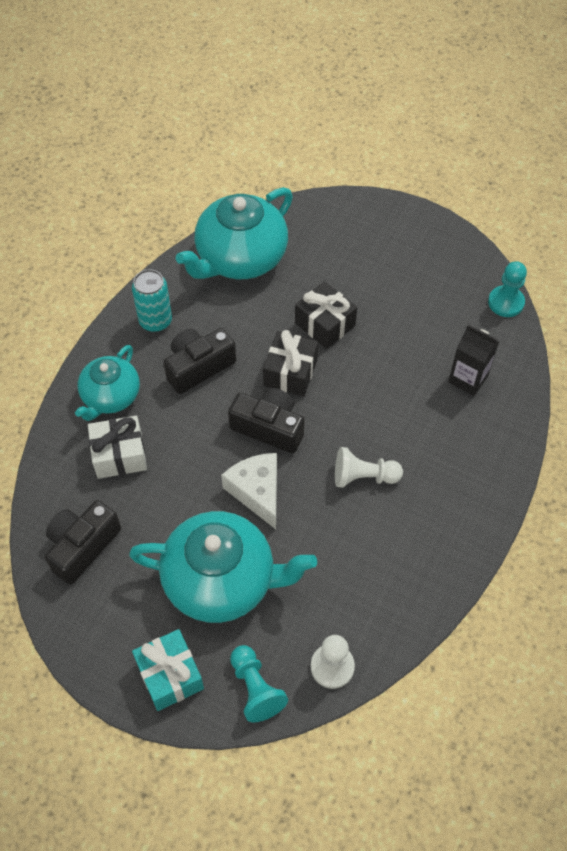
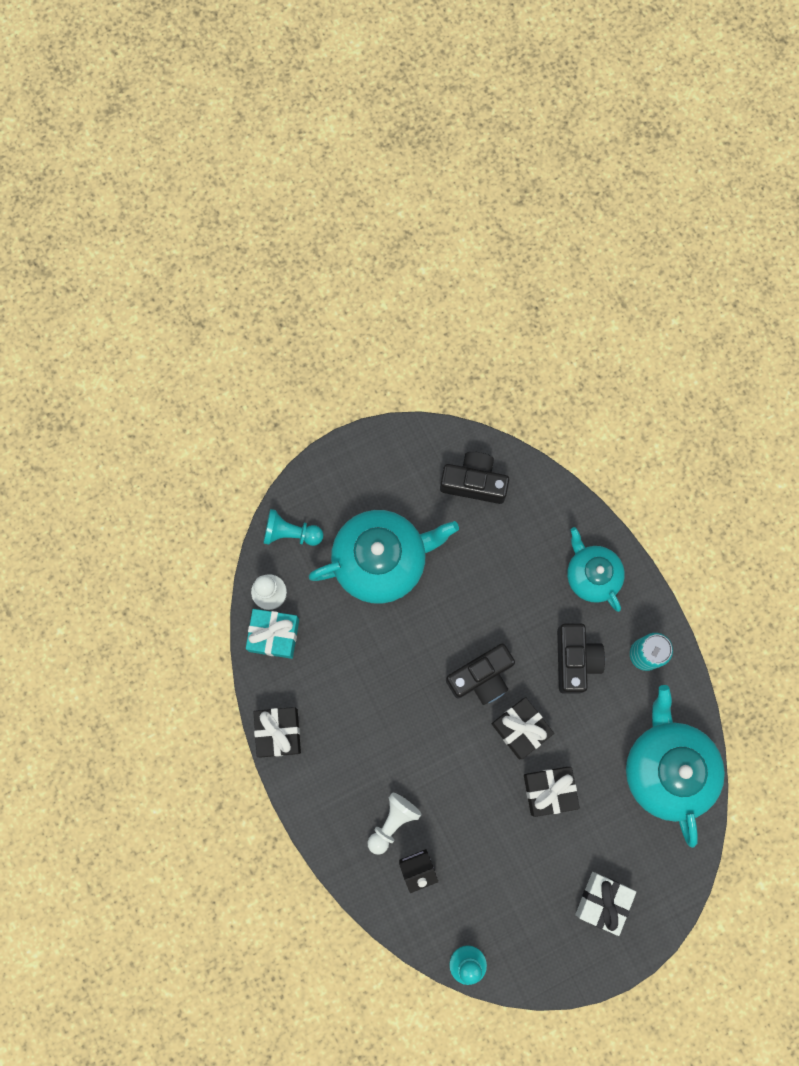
camera: 125 degrees right, 20 degrees up
black camera [45,500,121,584] -> black camera turned 60 degrees counterclockwise [440,452,509,504]
white gift [88,416,147,479] -> white gift moved to [575,872,636,936]
turquoise teapot [129,511,317,623] -> turquoise teapot turned 150 degrees counterclockwise [308,510,459,604]
turquoise gift [132,629,204,711] -> turquoise gift moved to [246,609,299,659]
white cheese [221,453,277,529] -> none
white pawn [335,447,403,488] -> white pawn moved to [368,792,422,855]
none -> black gift [254,707,301,757]

